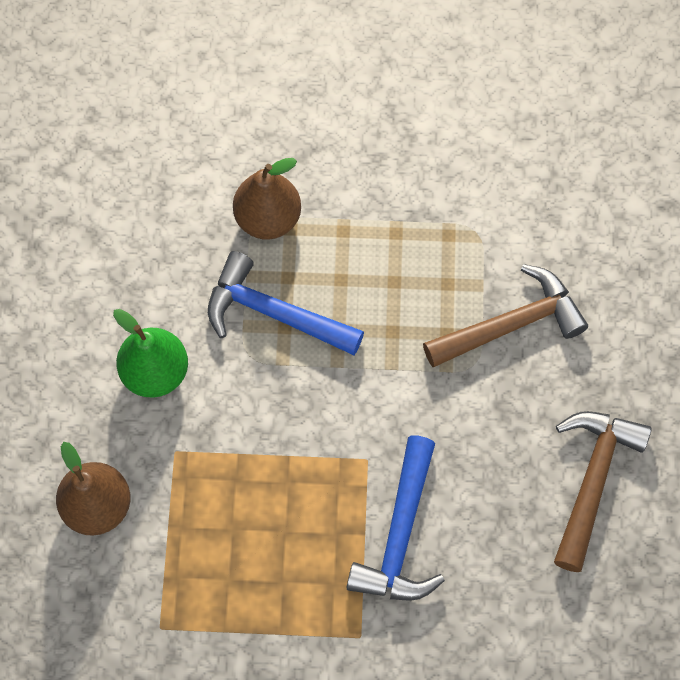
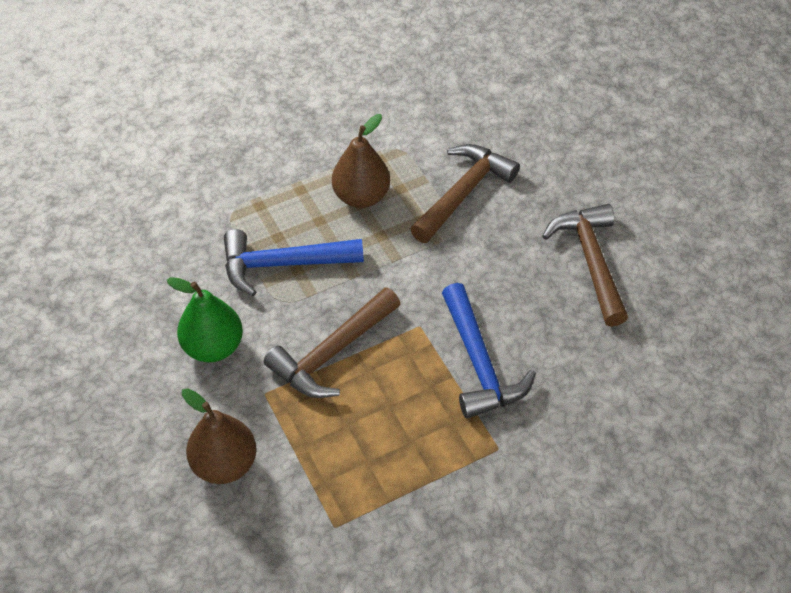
camera: 30 degrees left, 15 degrees down
brown pear [233,158,301,240] -> brown pear moved to [332,114,390,208]
none -> brown hammer [264,287,400,398]

